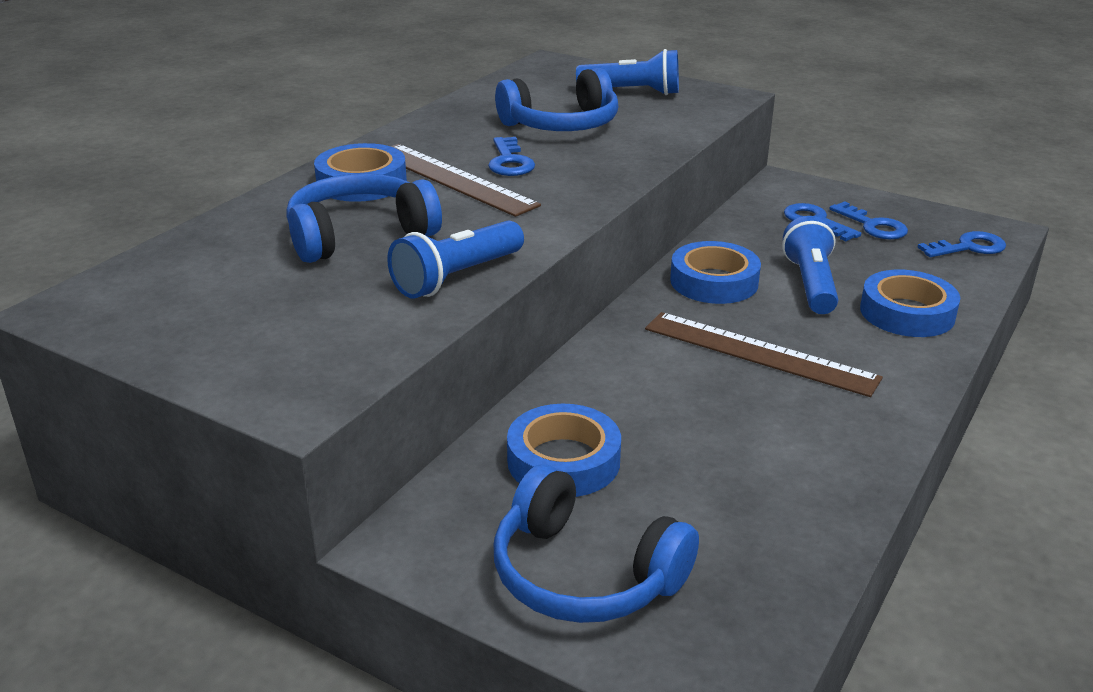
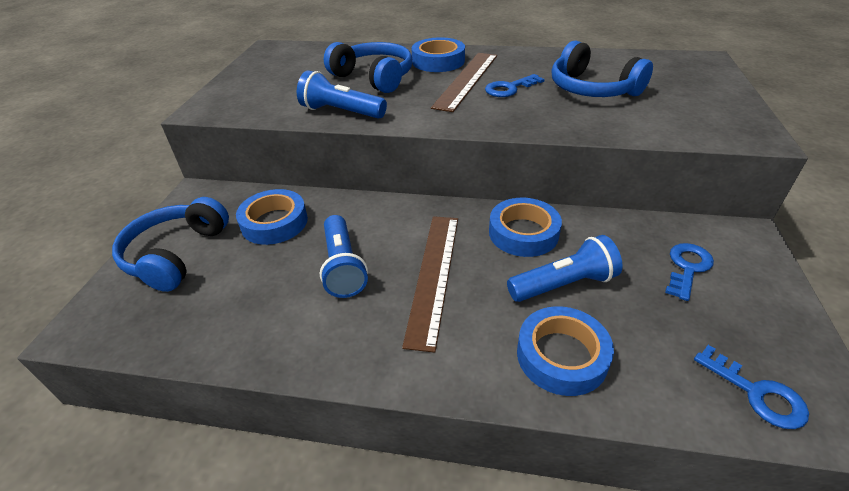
camera: 70 degrees right, 10 degrees up
blue flashlight [576,49,679,95] -> blue flashlight moved to [320,215,368,298]
blue key [829,201,908,239] -> none

